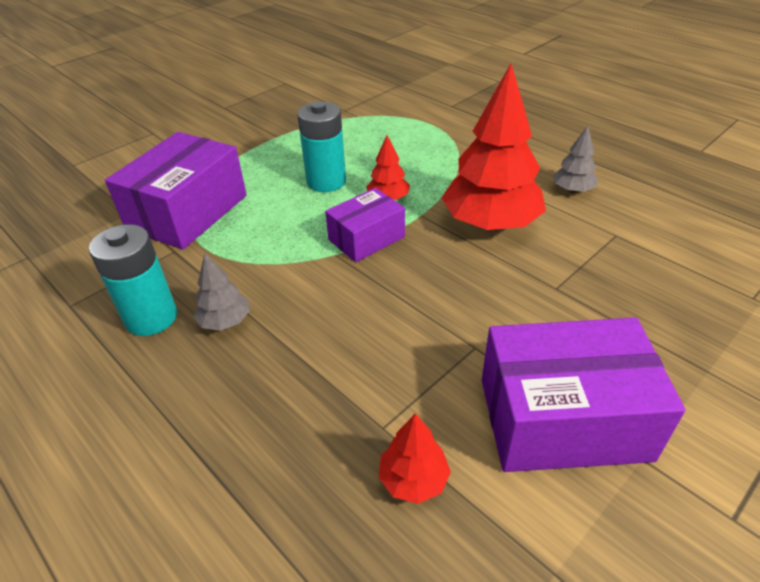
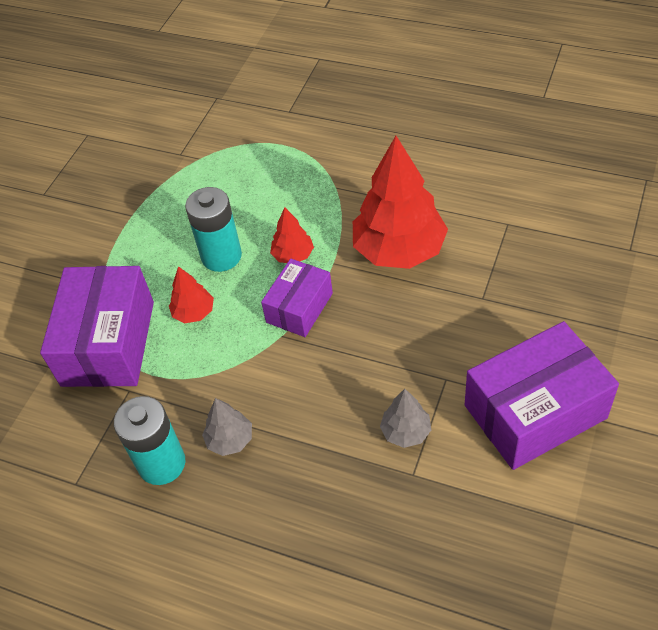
camera: 20 degrees left, 10 degrees up
red tree [378,413,451,504] -> red tree moved to [169,266,214,323]
grey tree [553,126,598,193] -> grey tree moved to [380,389,431,448]

